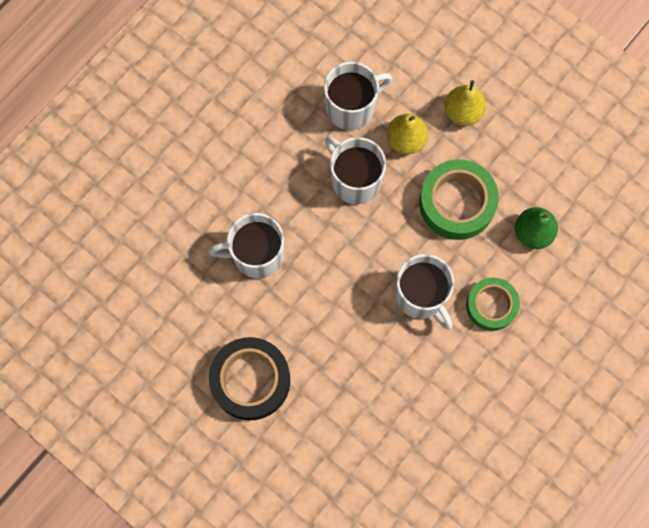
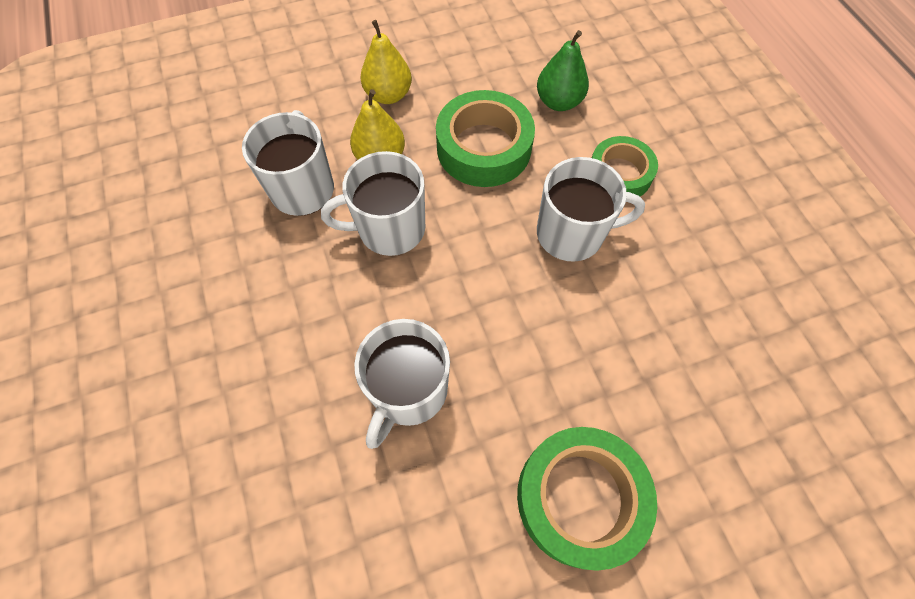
camera: 60 degrees left, 10 degrees down
black tape [209,337,290,420] -> green tape [517,427,657,571]

